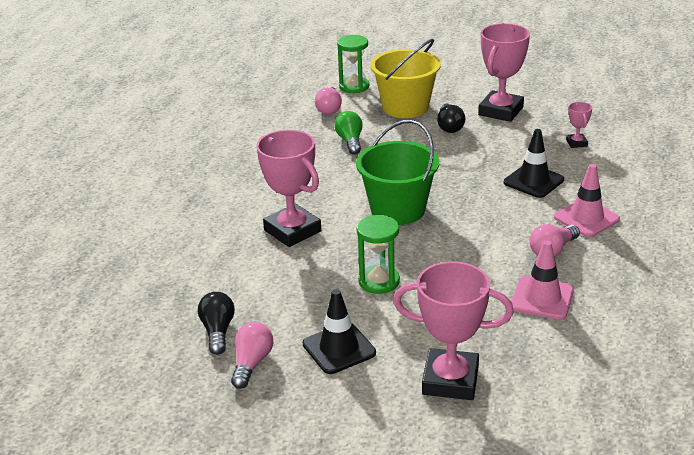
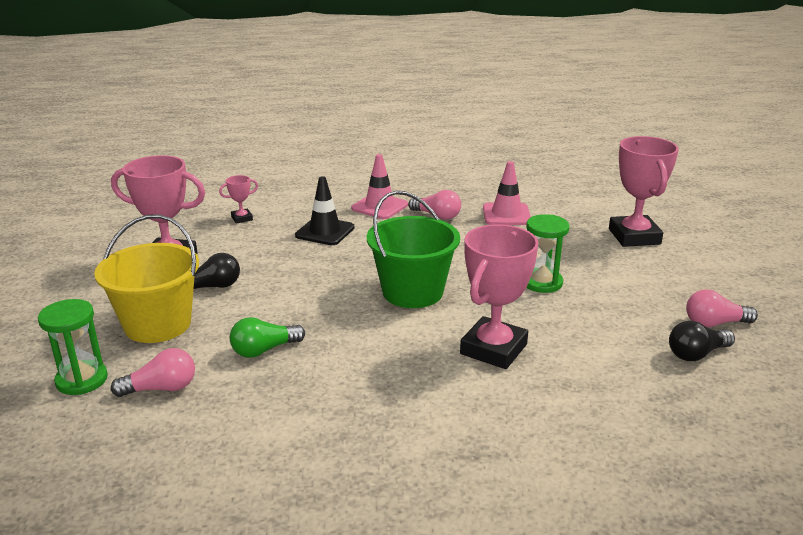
camera: 110 degrees left, 5 degrees down
black traffic cone [303,289,376,374] -> none

